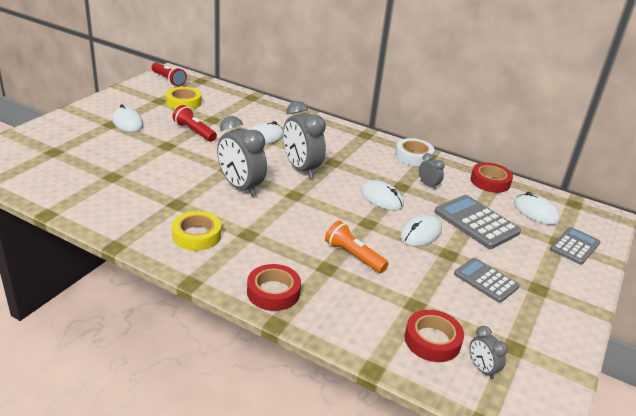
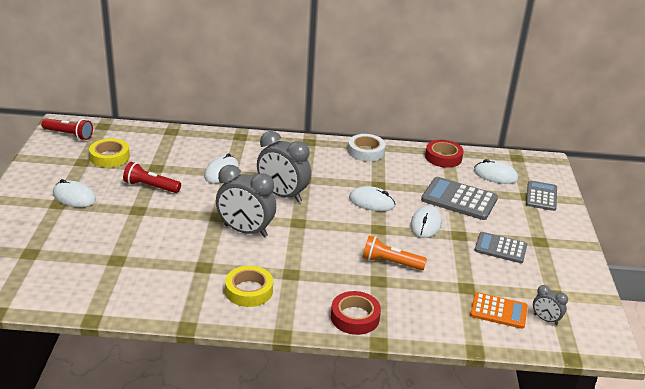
camera: 25 degrees left, 0 degrees up
red tape [405,310,464,362] -> orange calculator [470,292,528,329]
grey clock [419,153,445,190] -> none

